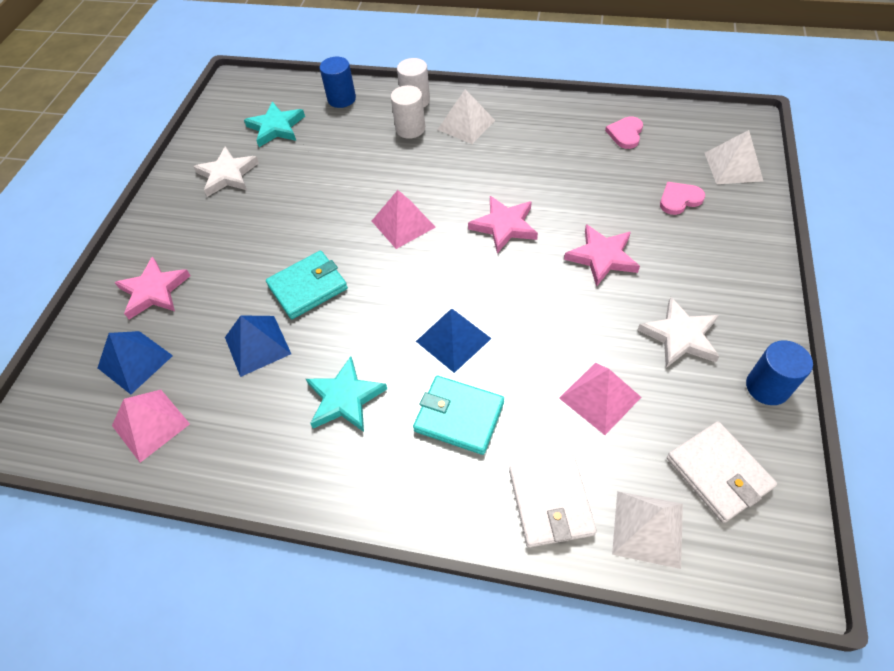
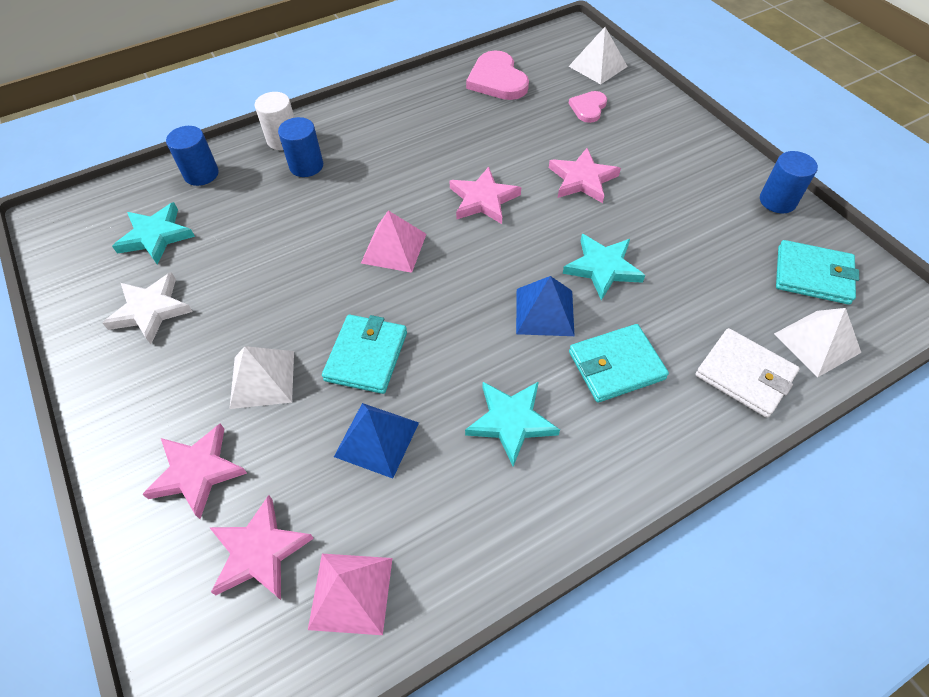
camera: 45 degrees left, 0 degrees up
blue pyramid [98,331,173,394] -> pink star [209,495,314,600]
white cylinder [391,85,425,139] -> blue cylinder [278,117,323,177]
white pyramid [437,89,495,144] -> white pyramid moved to [229,346,294,409]
pink pyramid [559,363,641,435] -> none
pink heart [605,116,643,149] -> pink heart [466,51,529,100], size x1.69
white star [638,297,720,368] -> none
white wallet [667,421,777,523] -> turquoise wallet [776,240,859,305]
none -> turquoise star [563,234,645,300]

